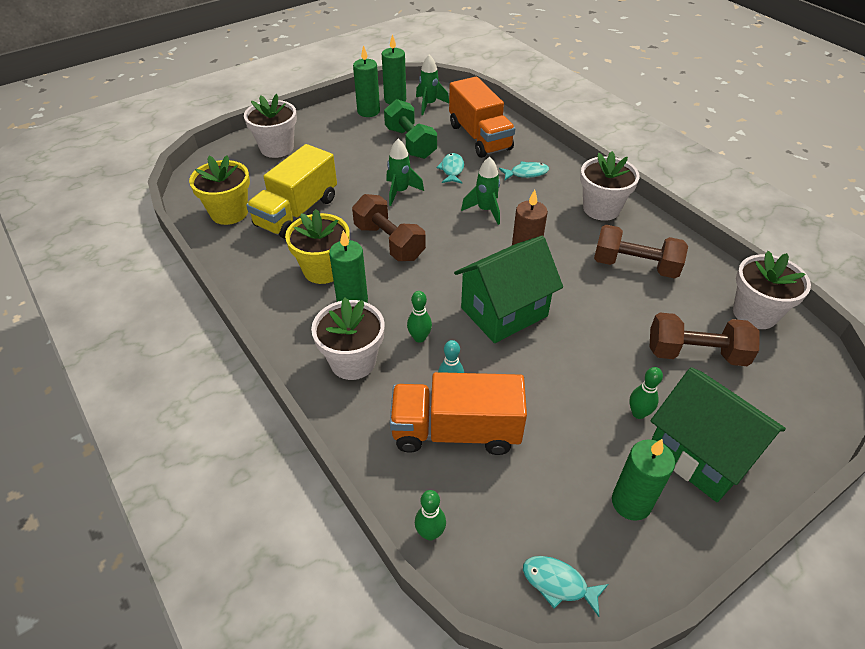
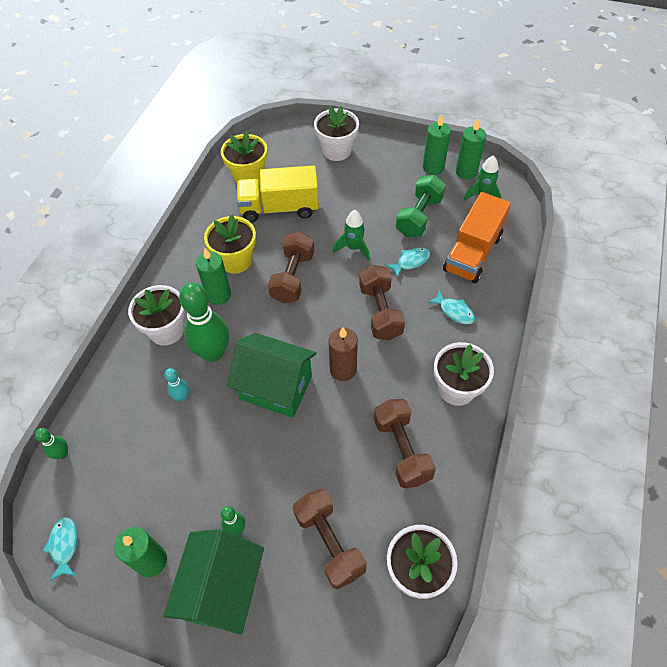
camera: 55 degrees right, 10 degrees up
orange truck [390,372,527,455] -> none
green bowling pin [407,291,432,343] -> green bowling pin [179,283,229,362], size x2.13
green rocket [461,157,500,225] -> brown dumbbell [359,265,405,340]

